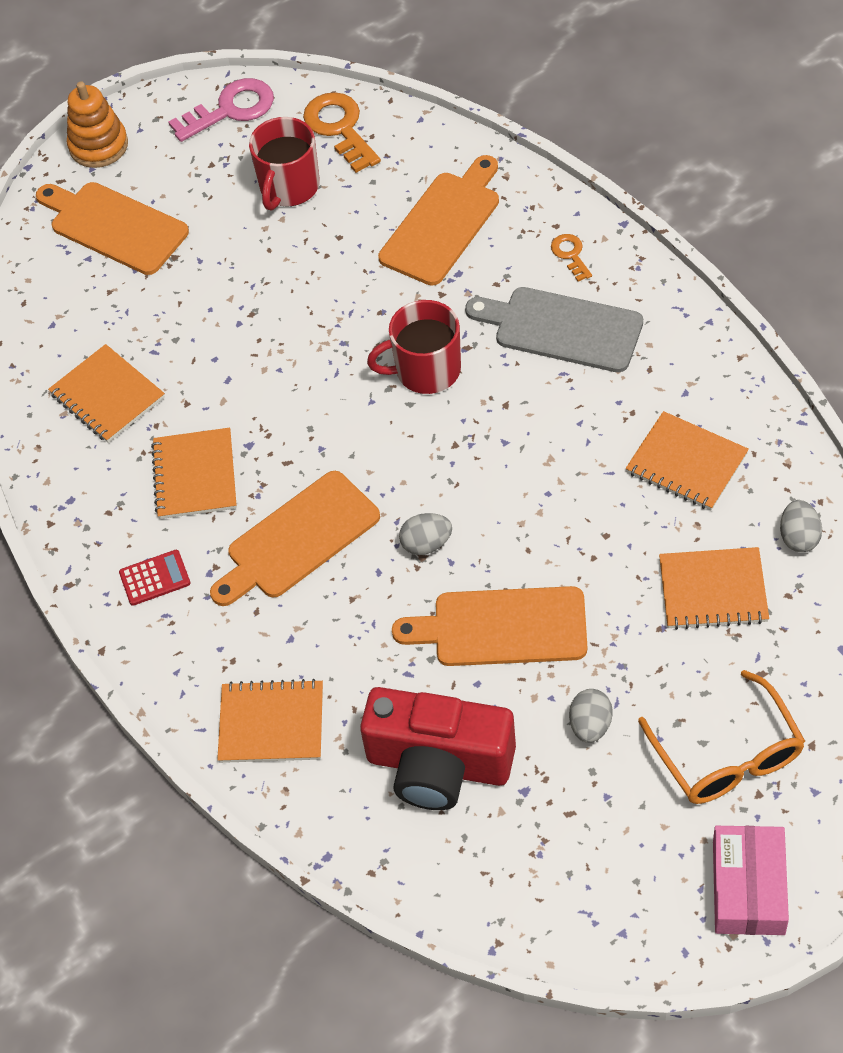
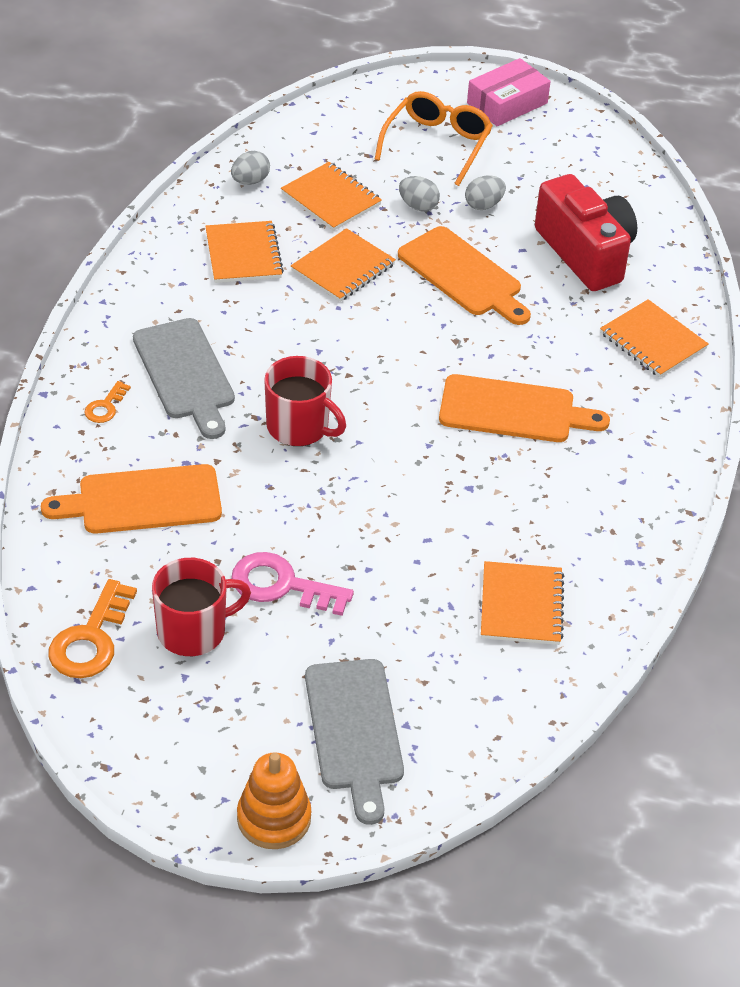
camera: 140 degrees left, 10 degrees down
orange cutting board [36,182,189,275] -> grey cutting board [305,659,404,825]
red calculator [119,550,190,606] -> none
orange notebook [151,428,237,519] -> orange notebook moved to [291,228,396,302]
pink key [168,78,274,142] -> pink key moved to [231,552,354,616]
grey egg [399,513,452,555] -> grey egg moved to [399,176,440,212]

